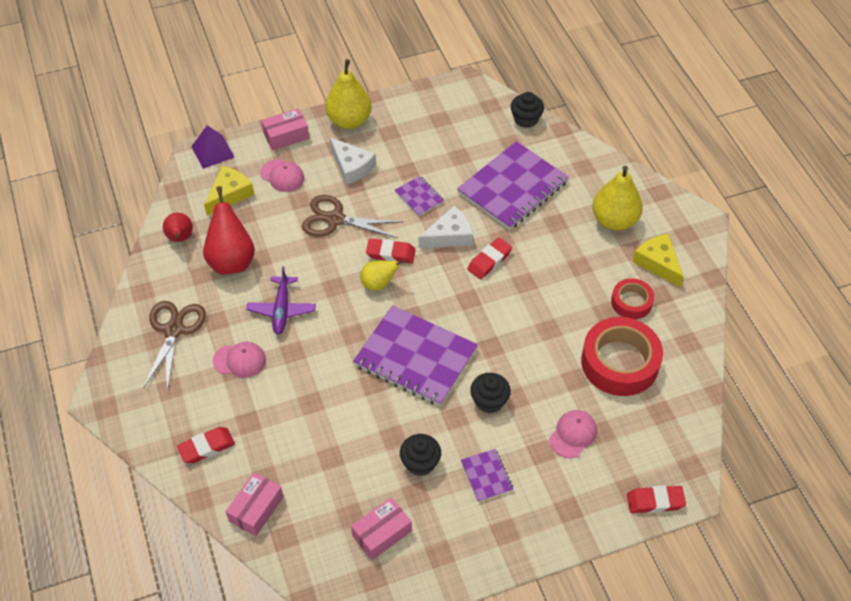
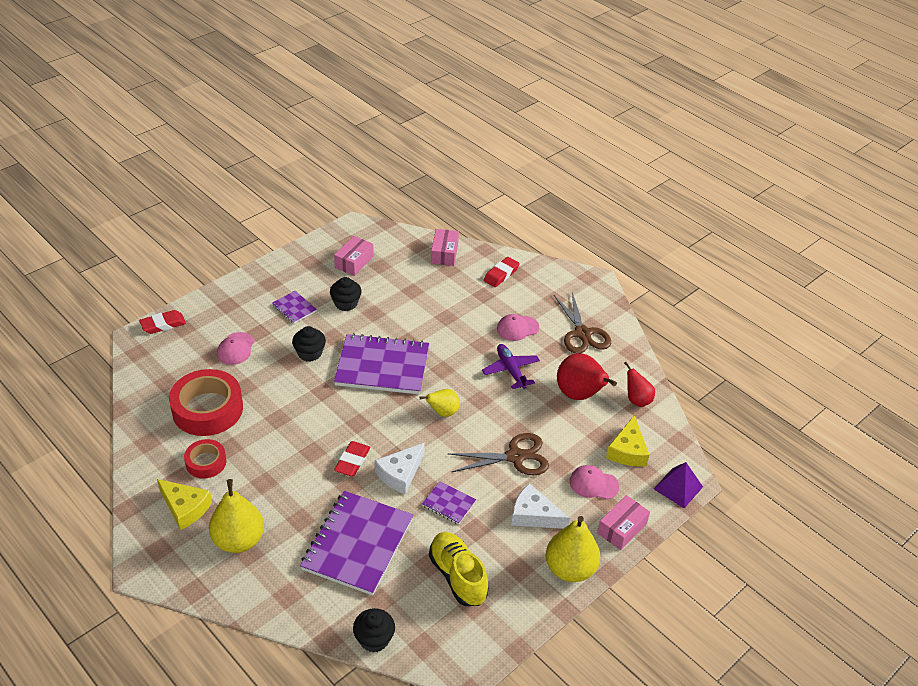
camera: 155 degrees right, 10 degrees down
red eraser [366,238,416,263] -> none
none -> yellow shoe [429,532,489,606]

